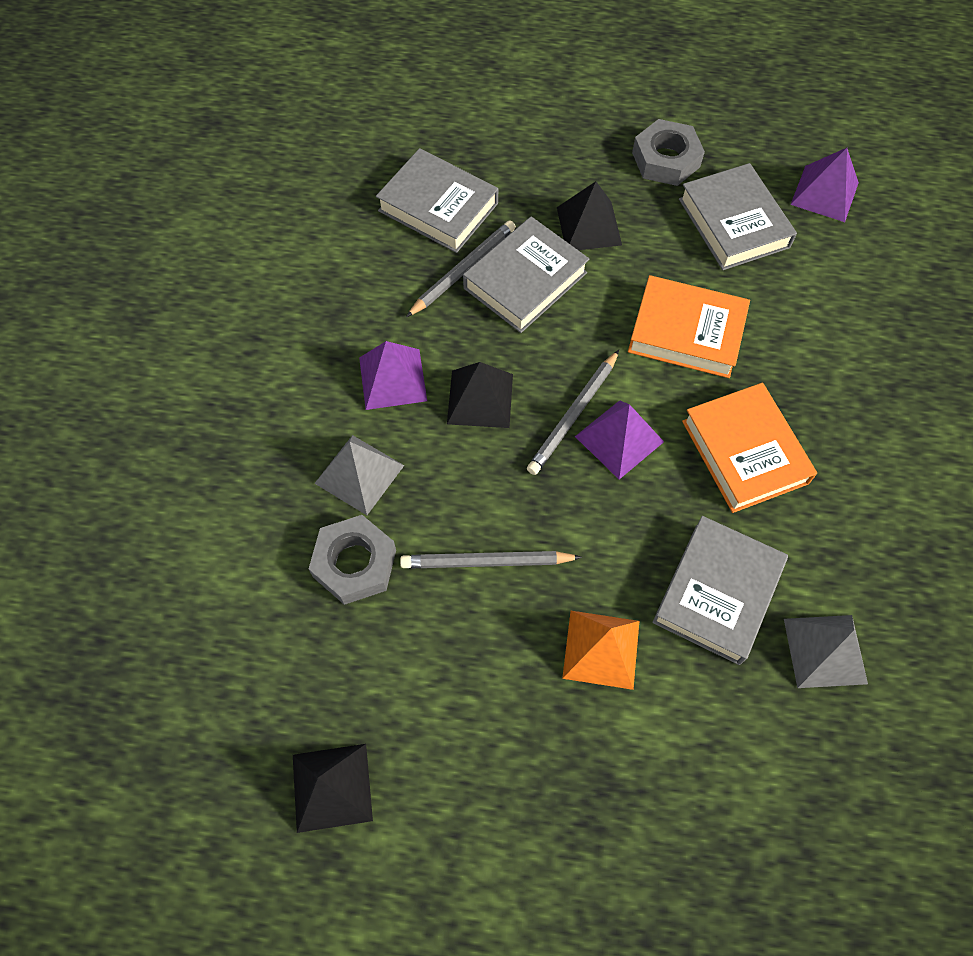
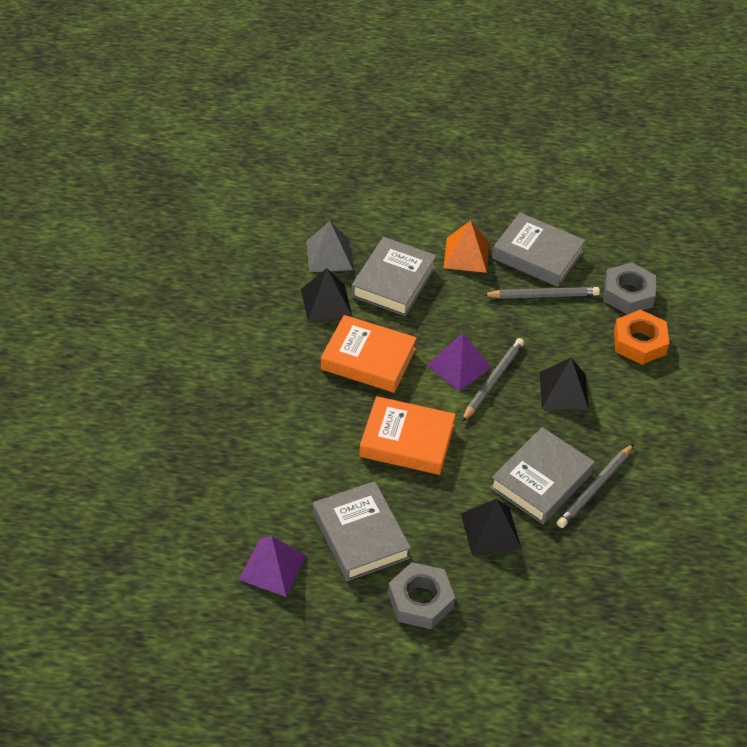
camera: 175 degrees right, 15 degrees down
black pyramid [293,744,373,833] -> black pyramid moved to [301,268,352,322]
grey pyramid [314,435,404,515] -> orange nut [614,310,669,365]
purple pyramid [359,341,427,410] -> none
grey book [376,148,498,253] -> grey book moved to [492,213,586,287]
orange book [682,383,817,513] -> orange book turned 45 degrees counterclockwise [321,315,417,393]

